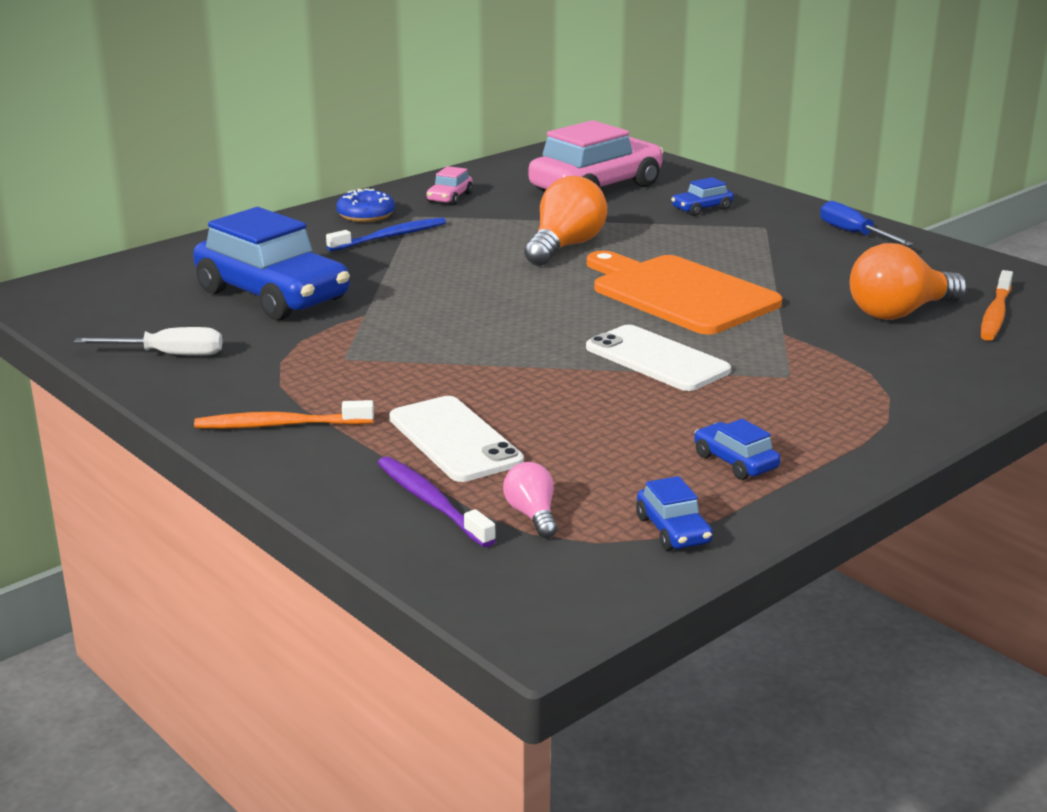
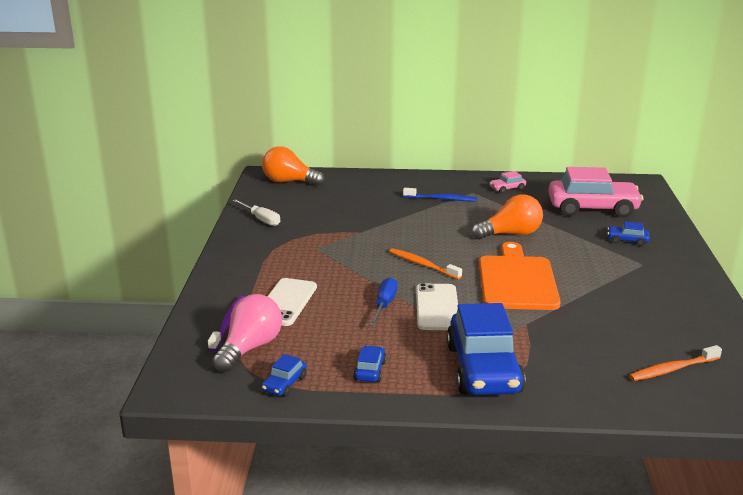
camera: 45 degrees right, 0 degrees up
blue car [193,207,350,320] -> blue car moved to [446,303,526,395]
orange toothbrush [194,400,374,429] -> orange toothbrush moved to [389,248,462,280]
blue donut [336,189,395,222] -> none
pink light bulb [503,462,557,538] -> pink light bulb [213,294,282,372], size x1.96
blue screwdriver [820,201,913,246] -> blue screwdriver moved to [370,277,398,326]
orange light bulb [850,243,967,320] -> orange light bulb moved to [262,146,324,186]

